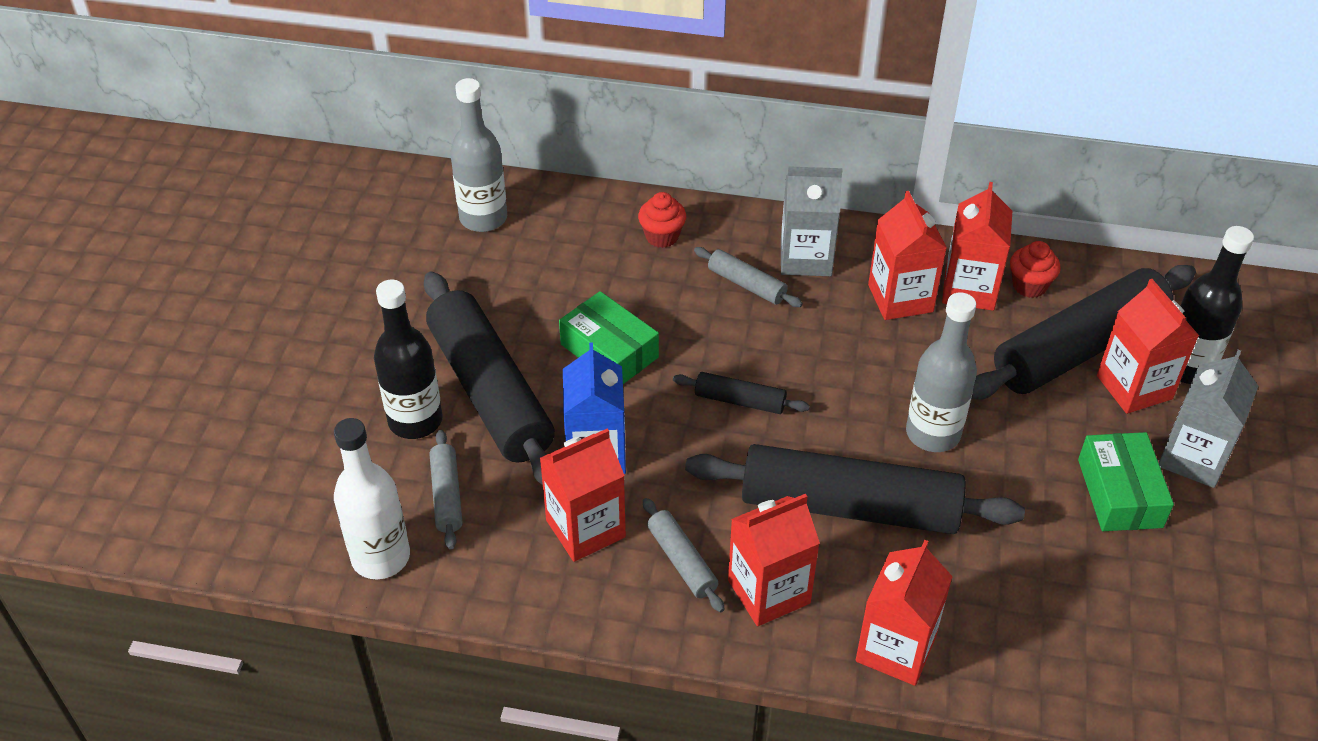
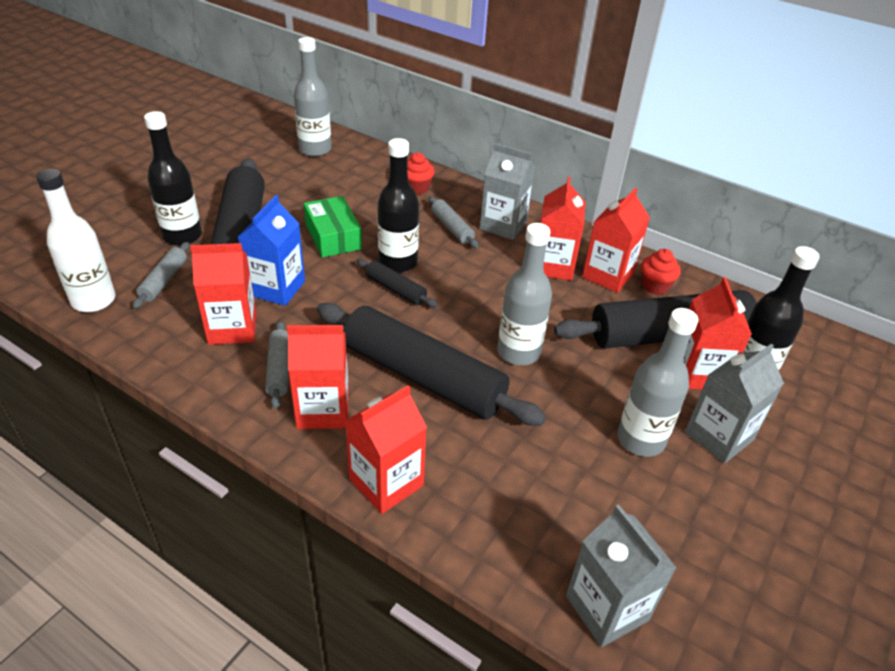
camera: 20 degrees right, 5 degrees down
green box [1078,432,1174,531] -> grey bottle [617,308,698,457]
none -> black bottle [378,138,419,273]
none -> grey carton [566,504,677,647]

